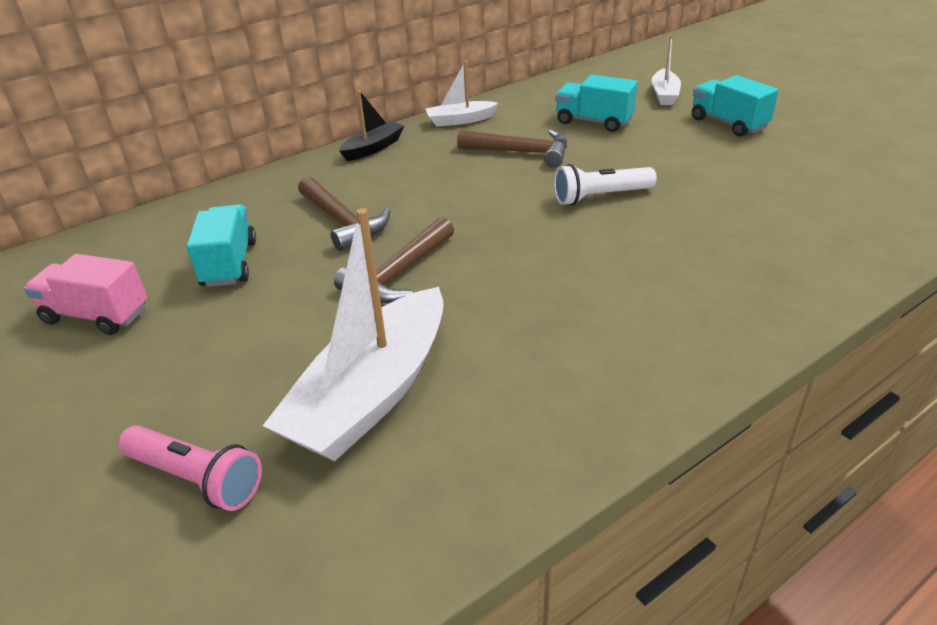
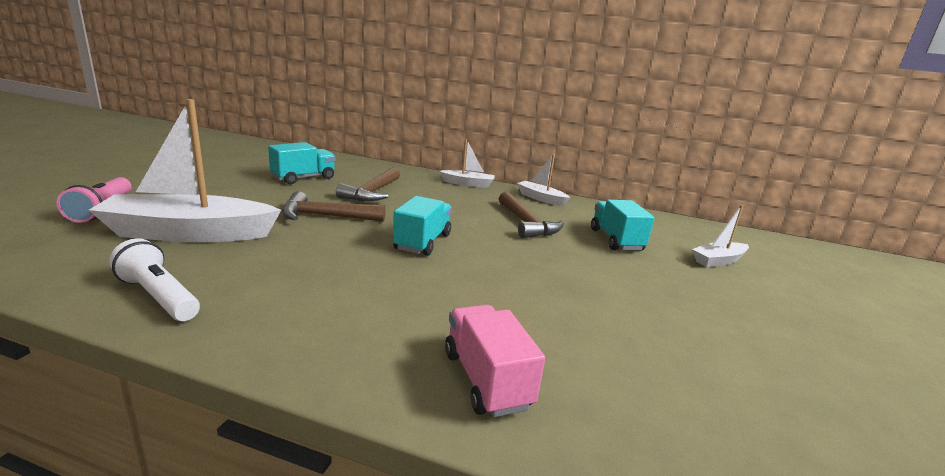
camera: 50 degrees right, 15 degrees down
pink truck [24,254,147,335] -> pink truck moved to [445,305,545,417]
black boat [339,90,404,161] -> white boat [439,139,495,188]
white flashlight [554,164,657,205] -> white flashlight moved to [109,238,200,321]
turquoise truck [692,75,779,137] -> turquoise truck moved to [393,196,452,256]

